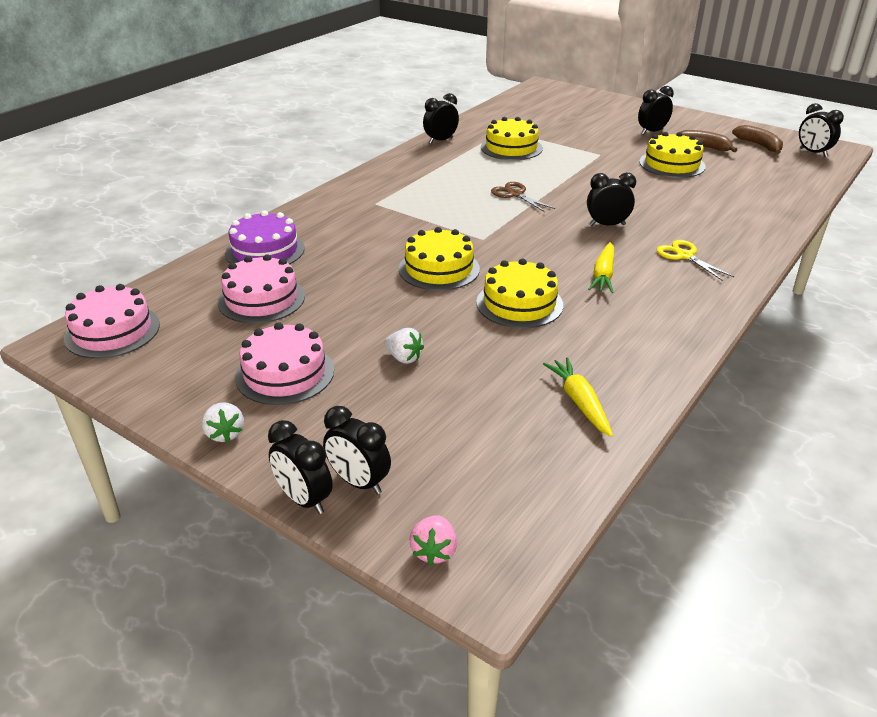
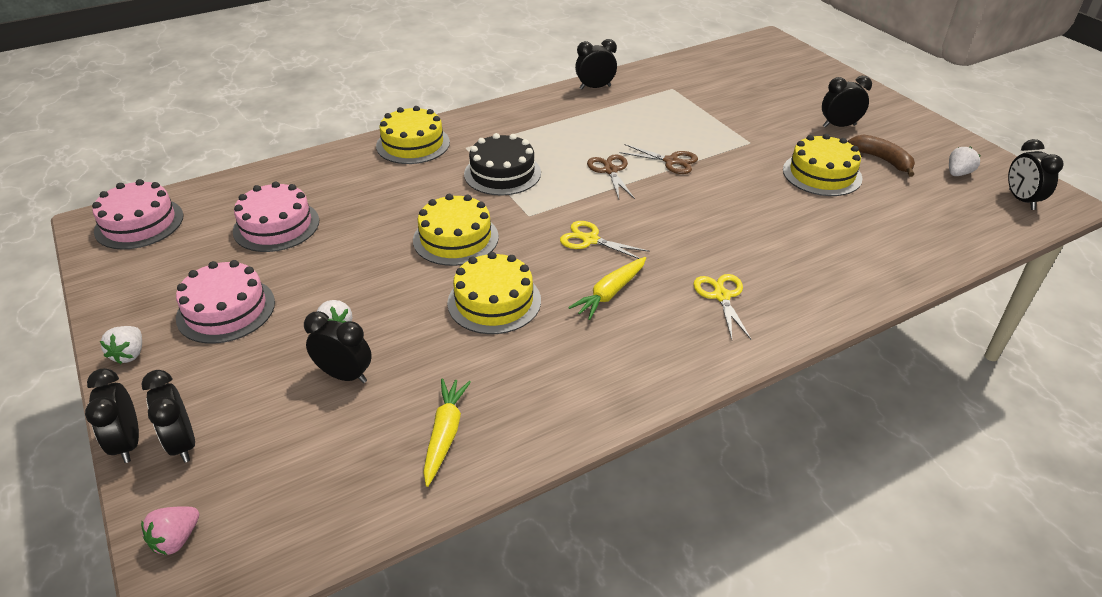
camera: 25 degrees right, 5 degrees up
purple cake [225,210,305,264] -> none
yellow cake [481,117,543,160] -> yellow cake moved to [376,106,450,164]
black clock [587,172,636,226] -> black clock moved to [304,311,372,383]
brown banana [732,125,783,154] -> white strawberry [949,147,980,176]
none -> black cake [464,133,541,195]
none -> yellow scissors [560,221,650,259]
none -> brown scissors [619,144,698,174]

